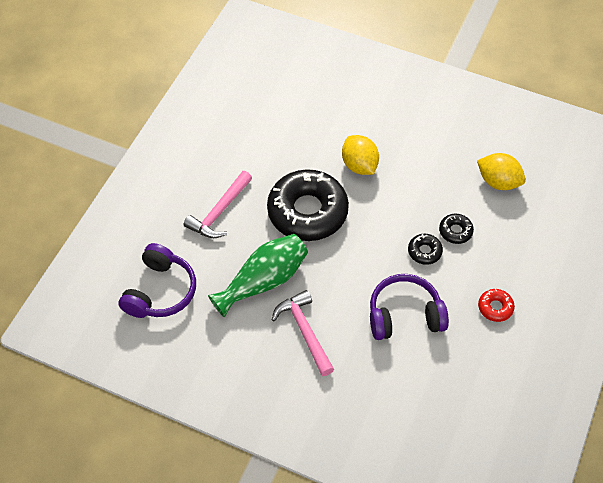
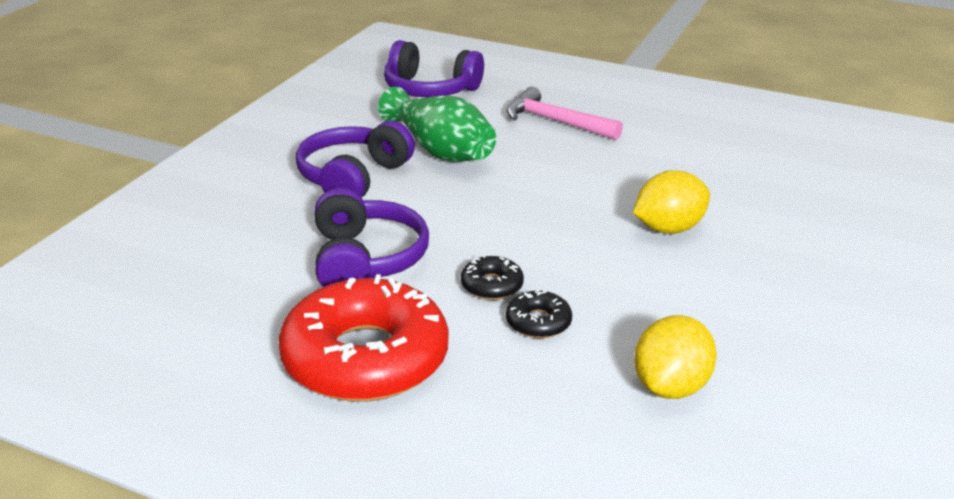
camera: 90 degrees right, 25 degrees down
black donut [267,169,349,241] -> none
pink hammer [272,290,334,376] -> purple headphones [296,121,415,198]
red donut [478,289,515,322] -> red donut [278,274,448,402], size x2.40

